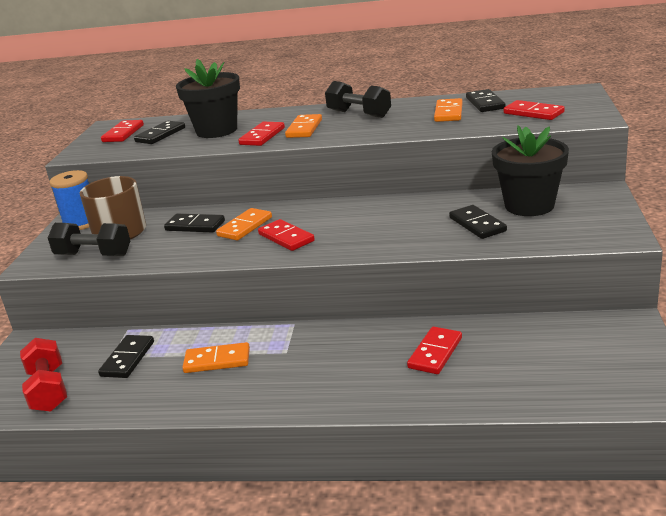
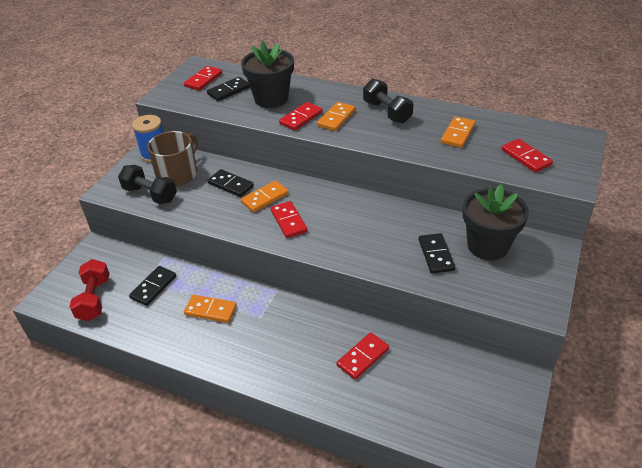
camera: 15 degrees right, 15 degrees up
black domino [466,89,505,112] -> none

